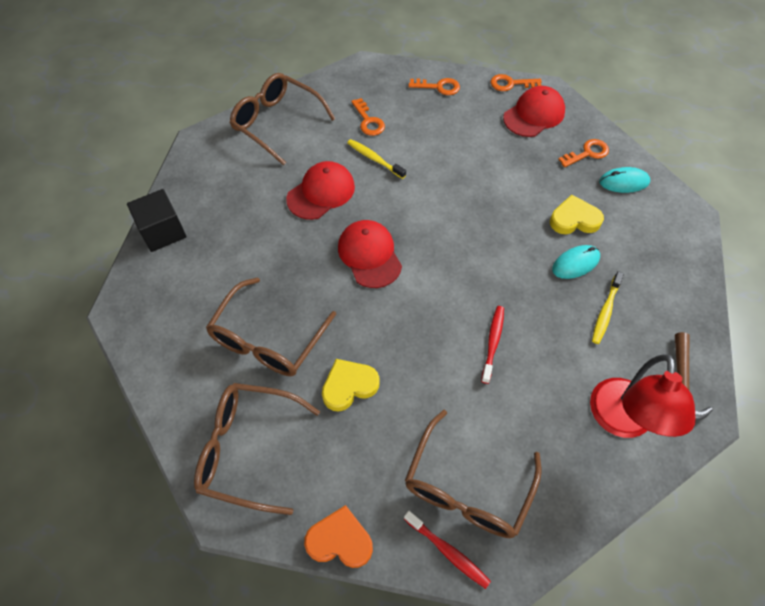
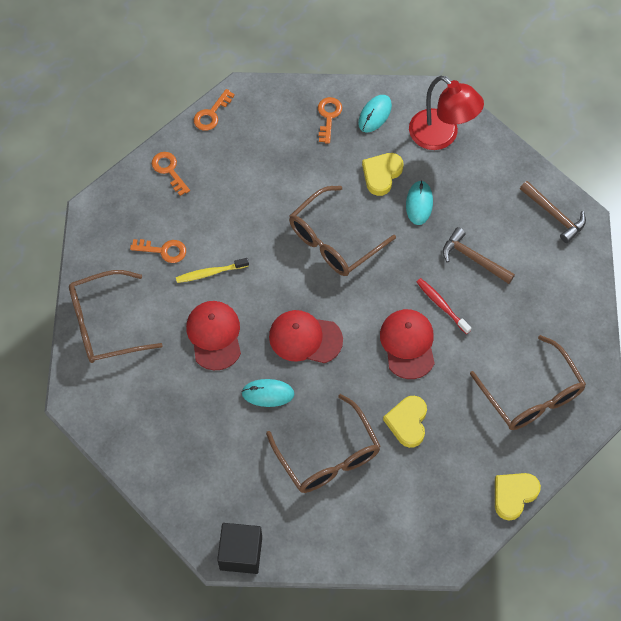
camera: 55 degrees left, 5 degrees up
black cube [127,189,187,252] -> black cube moved to [217,523,262,574]
brown glasses [194,383,320,515] -> brown glasses moved to [289,186,396,276]
orange heart [304,505,373,568] -> yellow heart [495,473,541,521]
red toothbrush [404,511,491,589] -> none
orange key [409,78,460,95] -> orange key turned 75 degrees counterclockwise [152,152,190,196]
red cap [503,86,565,137] -> red cap moved to [380,309,435,379]
red lamp [590,354,696,438] -> red lamp moved to [409,76,484,150]
yellow toothbrush [592,271,624,344] -> none
none -> turquoise mouse [241,379,295,407]
none -> brown hammer [443,227,515,284]

